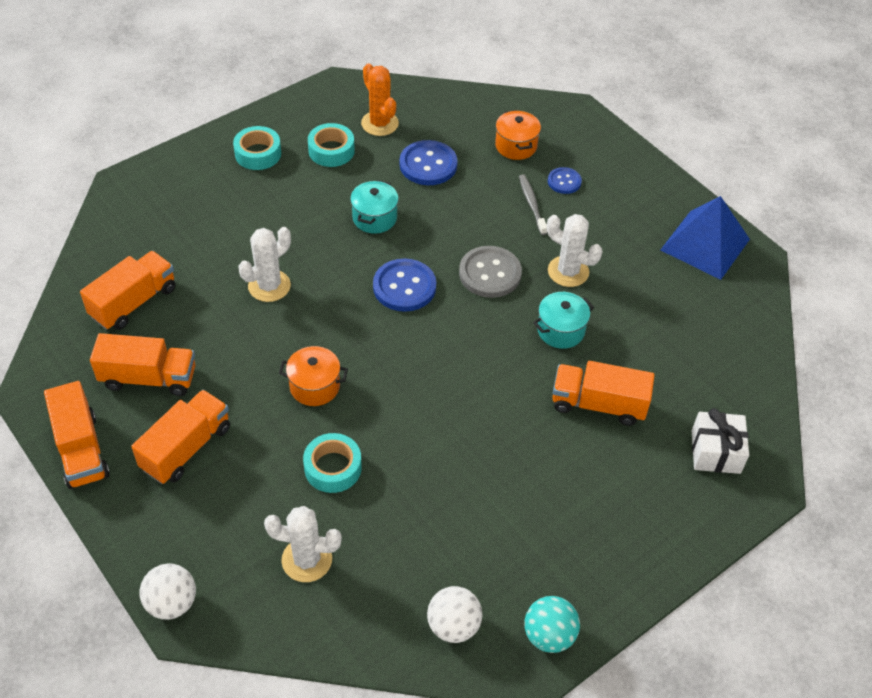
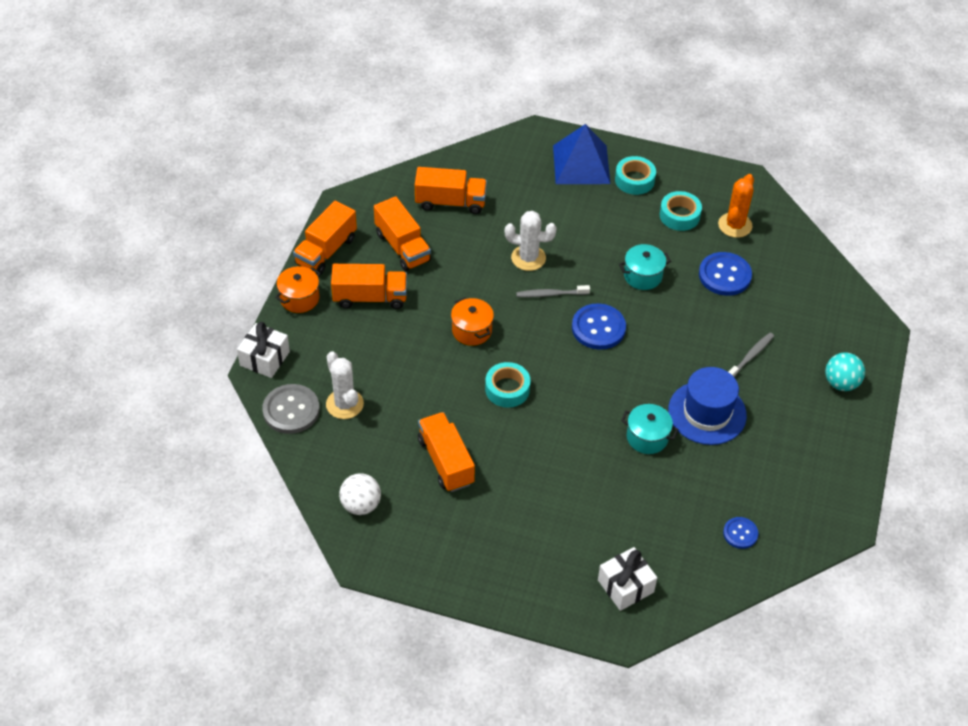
camera: 55 degrees right, 0 degrees up
white ball [139,563,196,620] -> white gift [237,322,290,378]
turquoise tape [303,433,362,493] -> turquoise tape moved to [485,362,530,408]
grey button [459,246,522,298] -> grey button moved to [262,384,320,434]
orange pot [495,110,541,160] -> orange pot moved to [275,266,321,313]
turquoise ball [524,596,580,653] -> turquoise ball moved to [825,352,865,391]
white cactus [547,214,602,287] -> blue hat [668,367,747,445]
blue button [548,167,582,194] -> blue button moved to [723,517,758,549]
orange truck [552,361,655,426] -> orange truck moved to [418,412,475,492]
blue pyramid [661,196,750,280] -> blue pyramid moved to [553,124,610,184]
none -> grey toothbrush [516,285,590,298]

